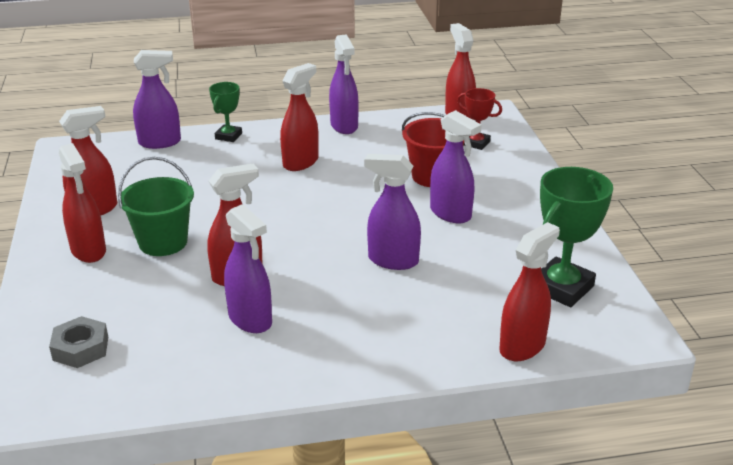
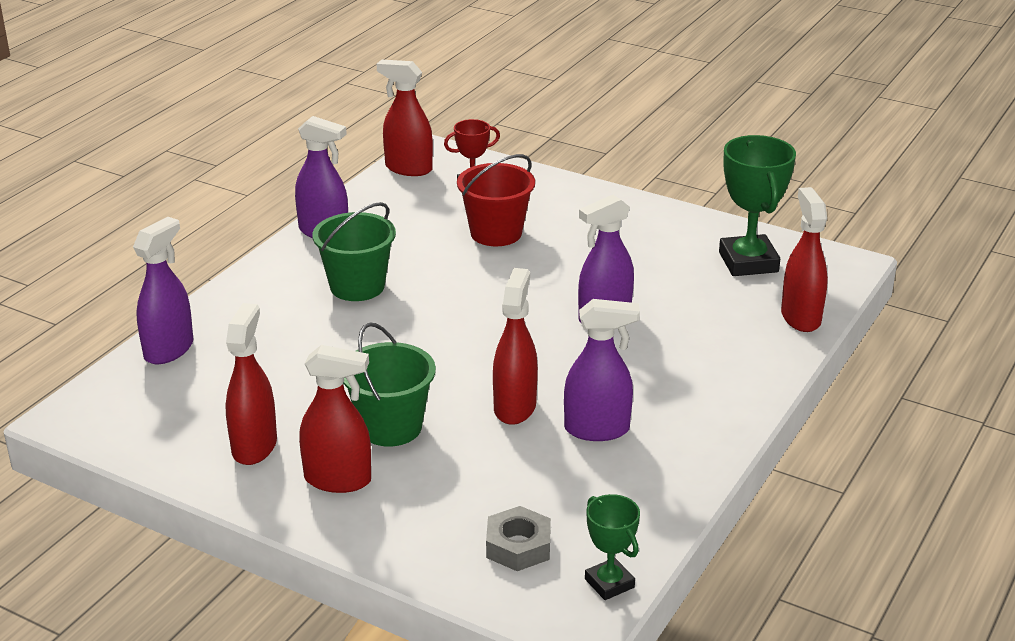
camera: 50 degrees left, 0 degrees up
green trophy [209,82,242,142] -> green trophy moved to [585,494,640,600]
red spray bottle [280,63,319,171] -> green bucket [312,202,396,301]
purple spray bottle [430,110,482,223] -> none

